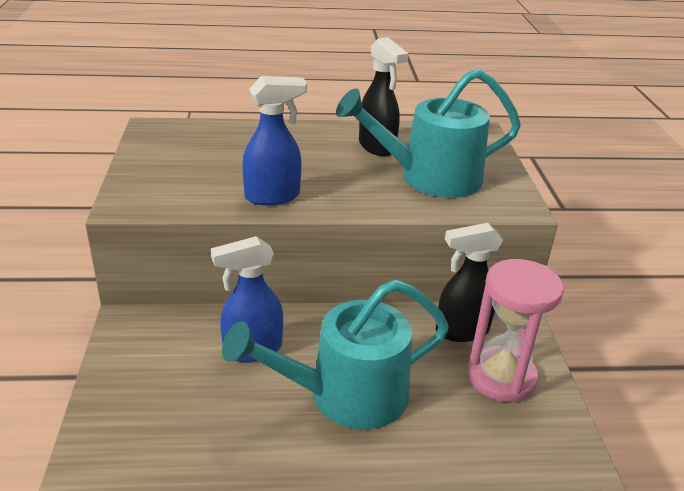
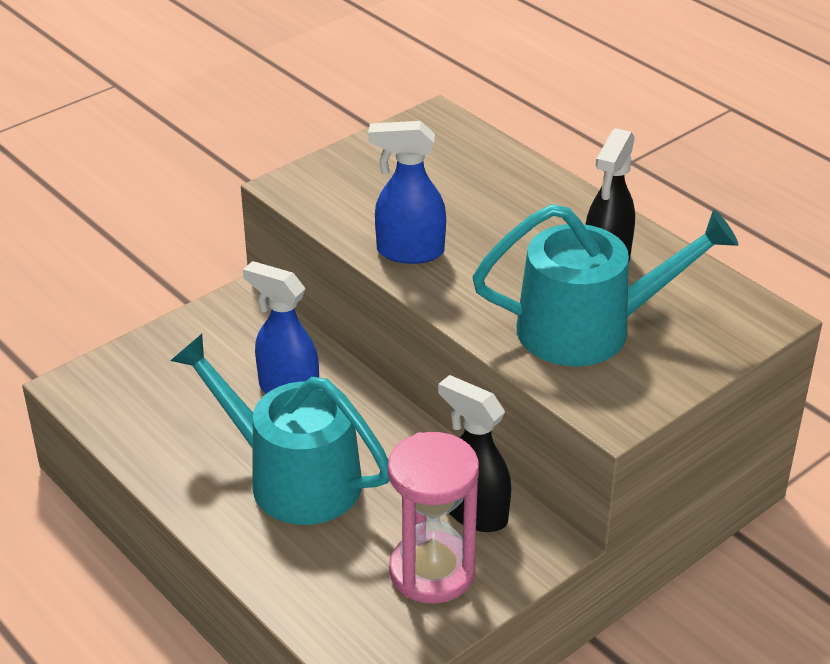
camera: 55 degrees right, 5 degrees up
blue spray bottle [242,76,307,205] -> blue spray bottle turned 150 degrees clockwise [368,121,446,264]
turquoise watering can [336,69,521,198] -> turquoise watering can turned 135 degrees clockwise [472,204,738,366]

